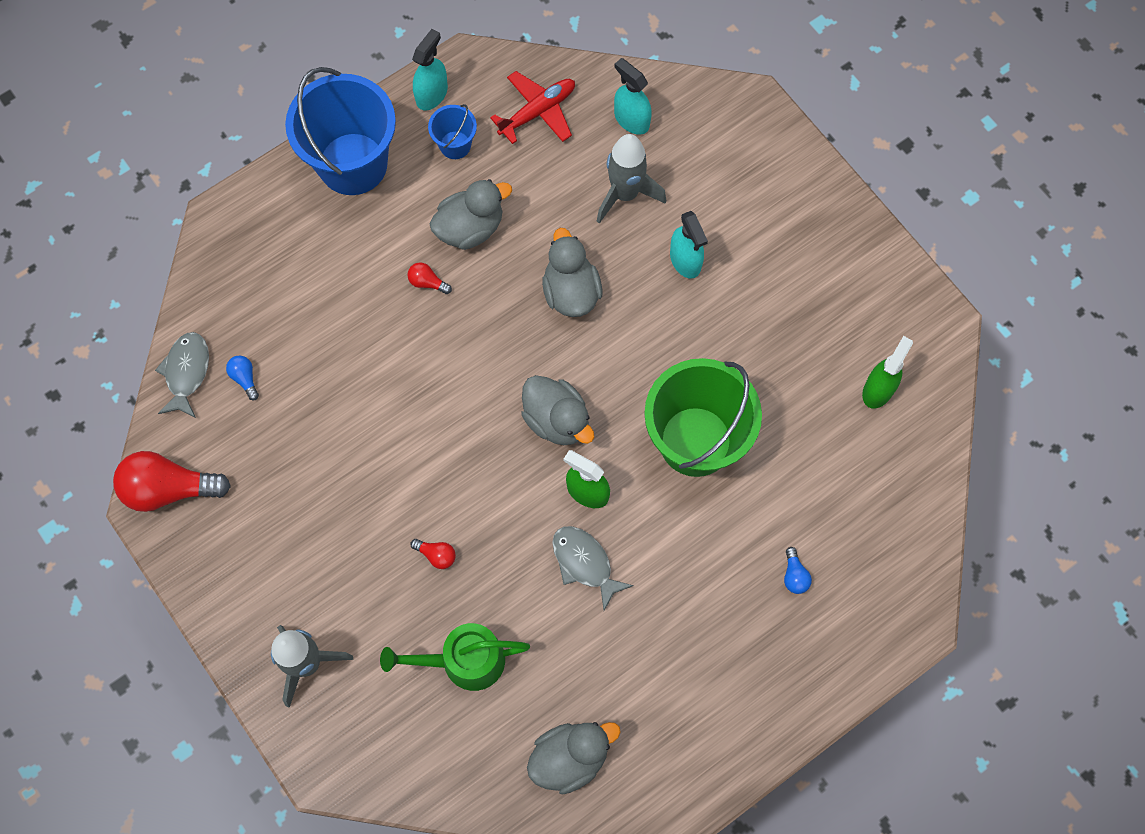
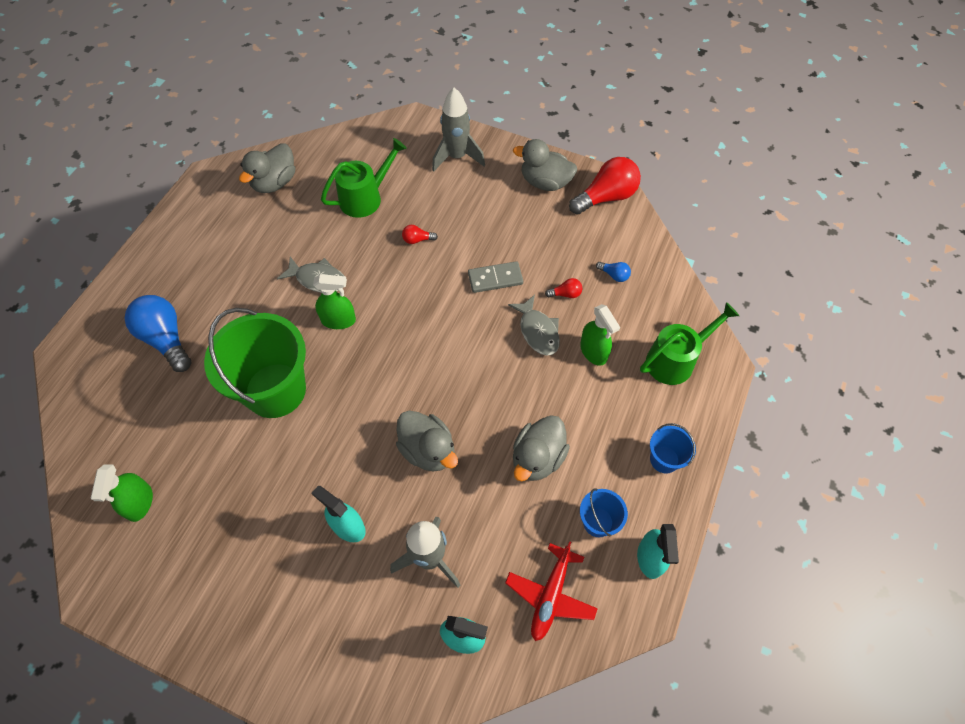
camera: 150 degrees right, 10 degrees down
grey fish [155,332,209,418] -> grey fish moved to [508,295,560,356]
blue bucket [285,67,396,195] -> blue bucket [650,423,696,473], size x0.46
red light bulb [408,262,452,294] -> red light bulb moved to [545,278,582,298]
grey duck [521,375,594,445] -> grey duck moved to [513,139,577,191]
blue light bulb [784,547,812,594] -> blue light bulb [125,295,191,372], size x2.25
none -> grey domino [468,261,523,293]
none -> green spray bottle [580,304,620,366]
none -> green watering can [640,302,739,385]

